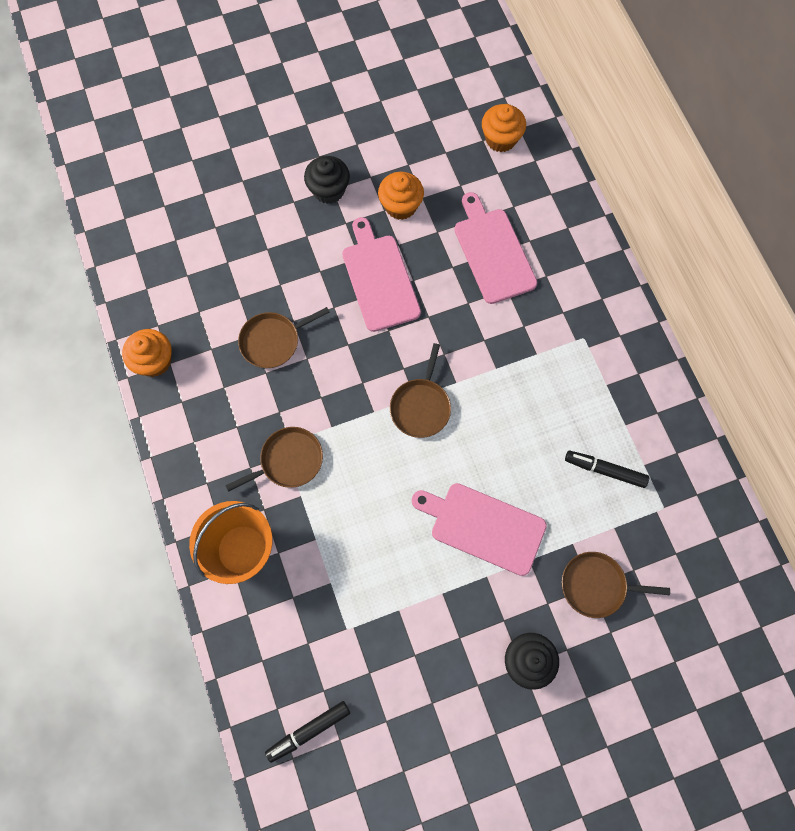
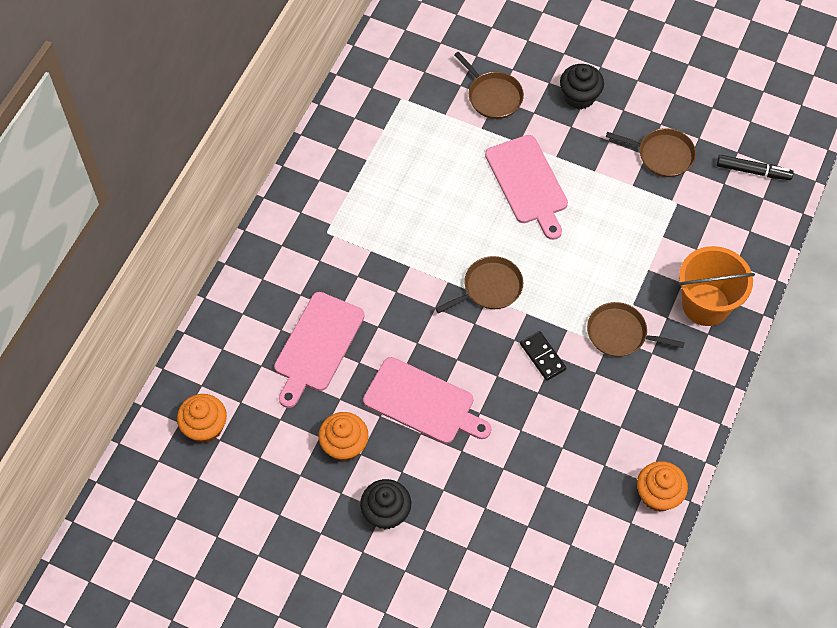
camera: 135 degrees left, 10 degrees down
brown pan [238,307,330,368] -> brown pan moved to [606,128,696,177]
pink cutting board [342,217,421,332] -> pink cutting board turned 90 degrees counterclockwise [363,357,491,444]
black marker [565,451,649,488] -> none
none -> black domino [520,331,566,381]

